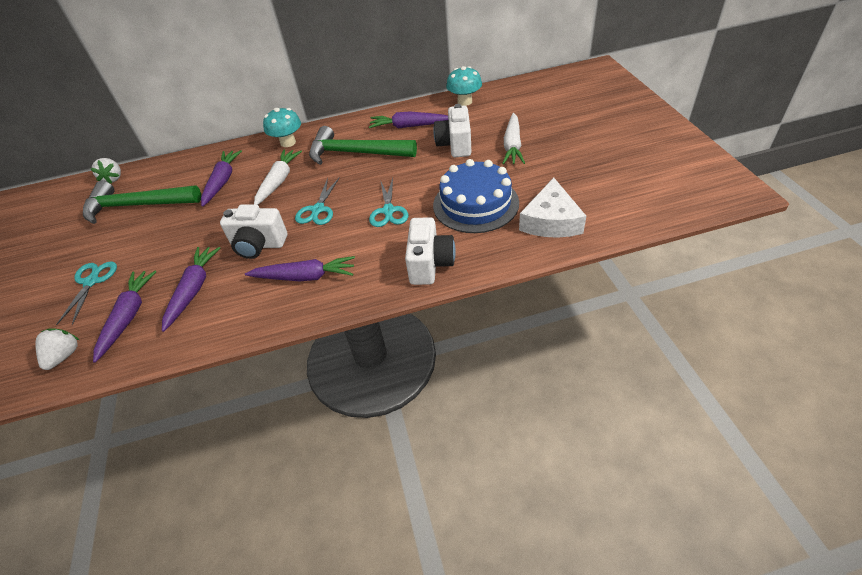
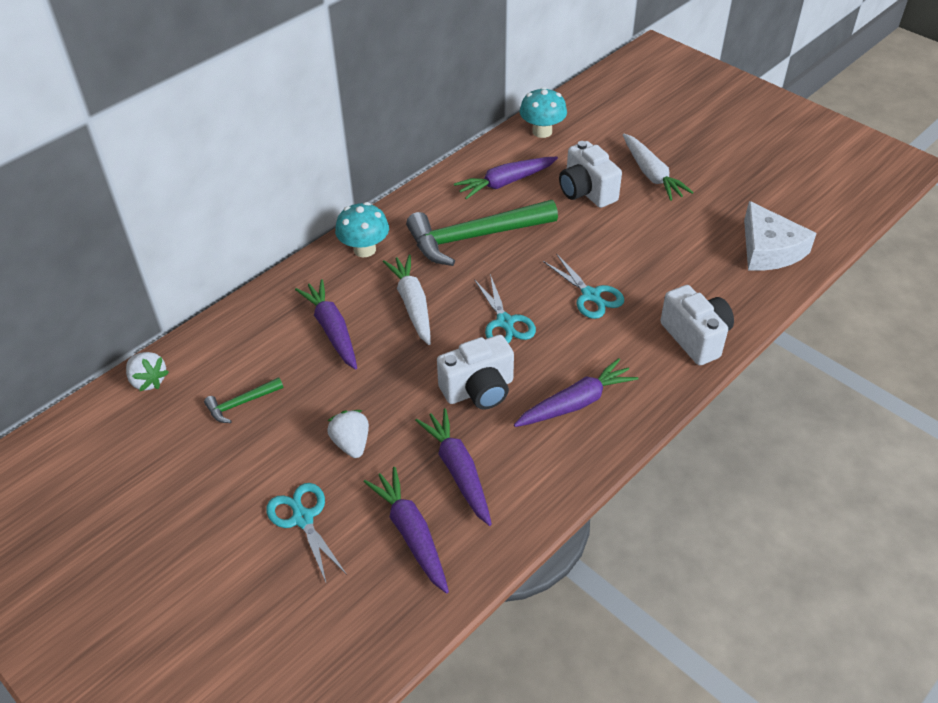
camera: 35 degrees left, 0 degrees up
white strawberry [36,329,79,370] -> white strawberry moved to [327,410,369,458]
green hammer [83,181,201,224] -> green hammer [204,377,283,423], size x0.45
blue cake [433,159,519,233] -> none

